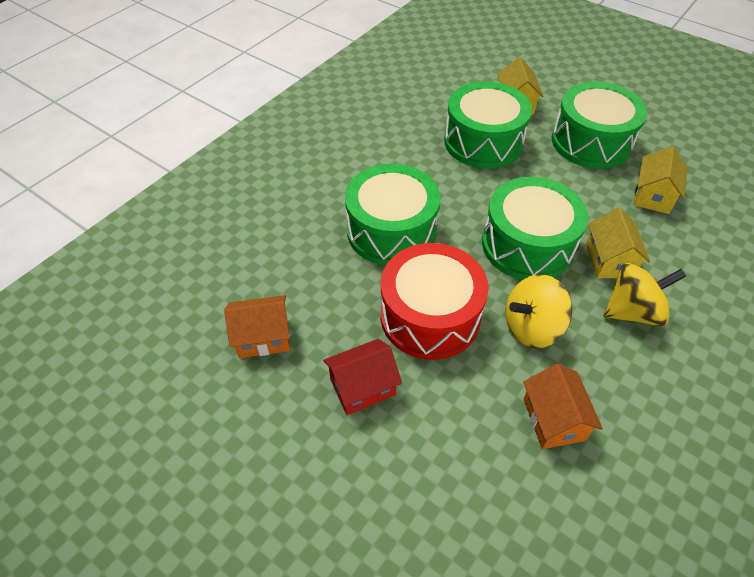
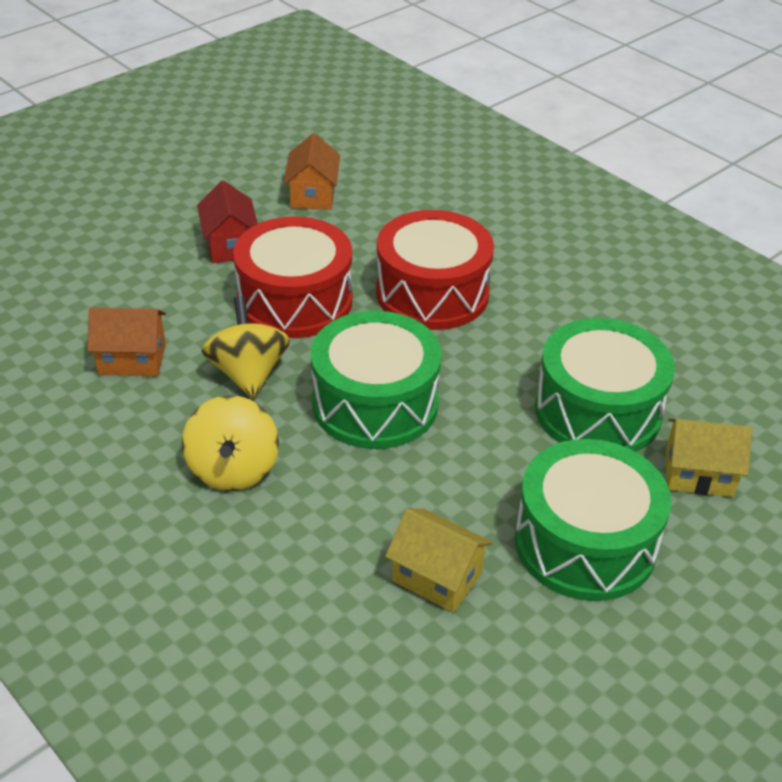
camera: 100 degrees right, 10 degrees down
green drum [345,164,440,265] -> red drum [376,210,494,330]
yellow house [586,207,650,279] -> none

